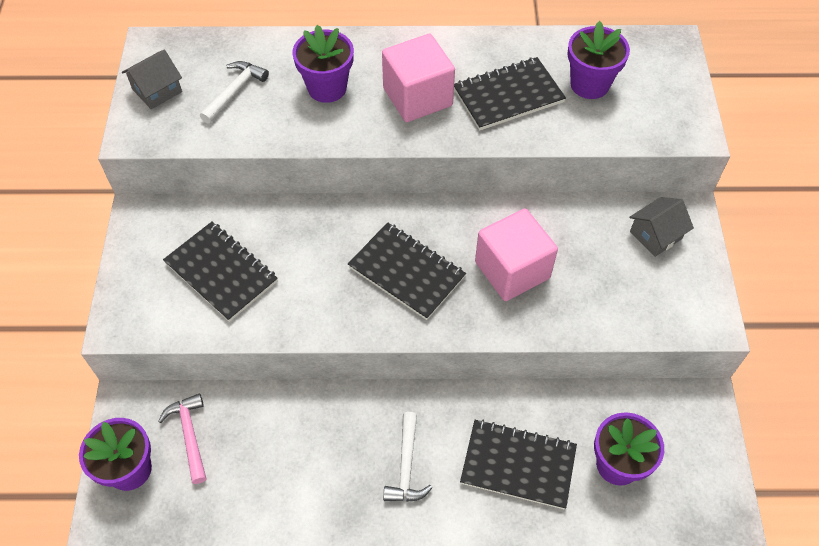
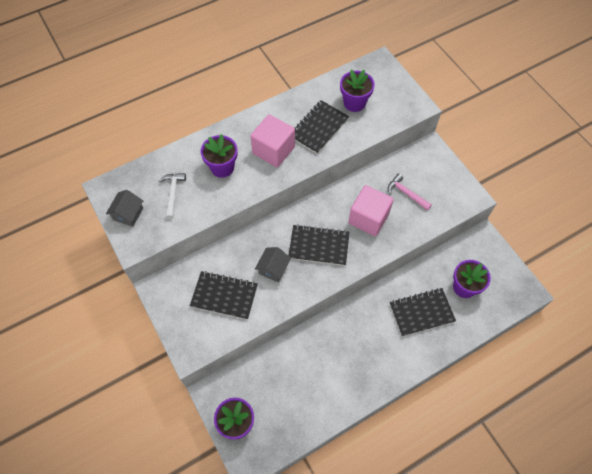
camera: 30 degrees left, 5 degrees up
pink hammer [158,394,207,484] -> pink hammer moved to [388,173,432,211]
white hammer [383,412,433,502] -> none
grey house [629,197,694,257] -> grey house moved to [255,247,291,282]

